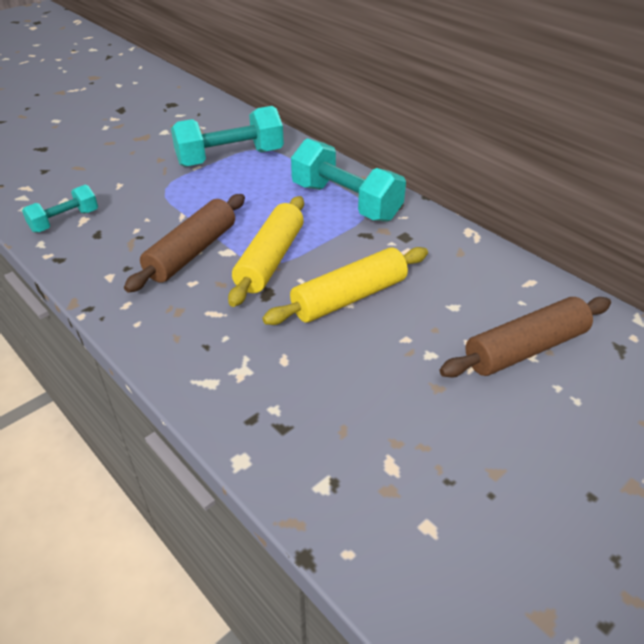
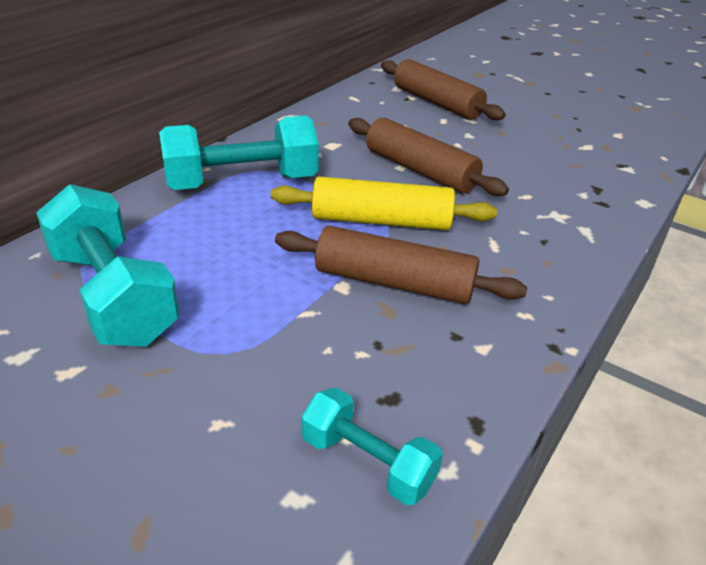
camera: 105 degrees left, 5 degrees down
yellow rolling pin [262,247,428,325] -> brown rolling pin [348,118,509,196]
turquoise dumbbell [291,138,406,222] -> turquoise dumbbell turned 45 degrees clockwise [159,115,319,190]

